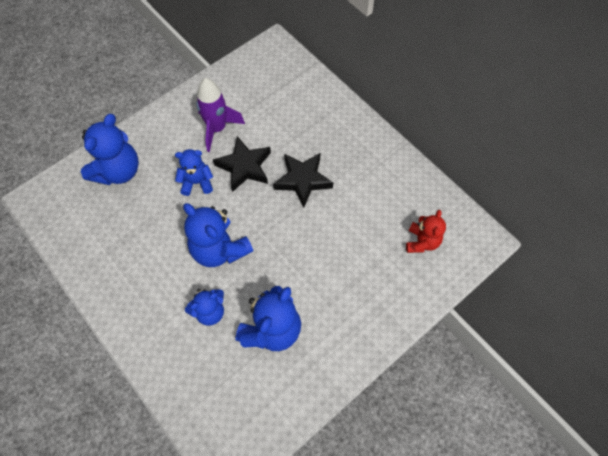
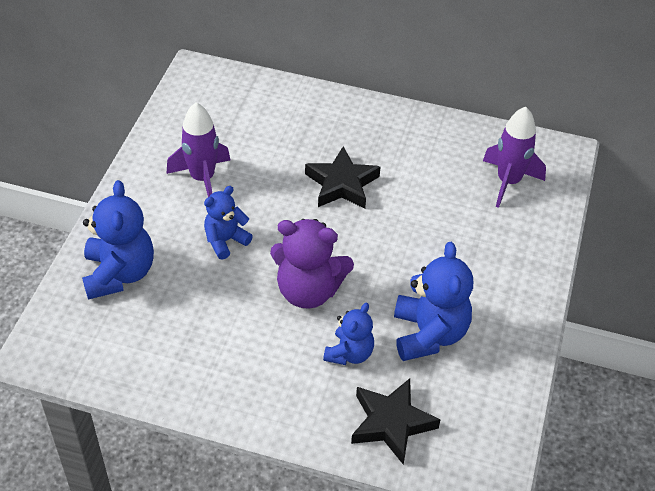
camera: 35 degrees left, 15 degrees down
blue teddy bear [183,203,253,267] -> purple teddy bear [270,219,354,309]
black star [213,136,271,192] -> black star moved to [351,378,441,465]
red teddy bear [406,210,446,253] -> purple rocket [483,107,546,208]

